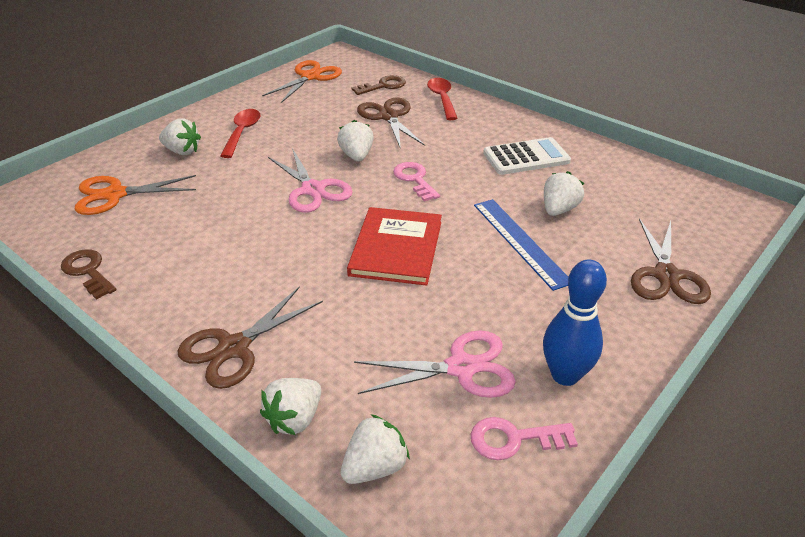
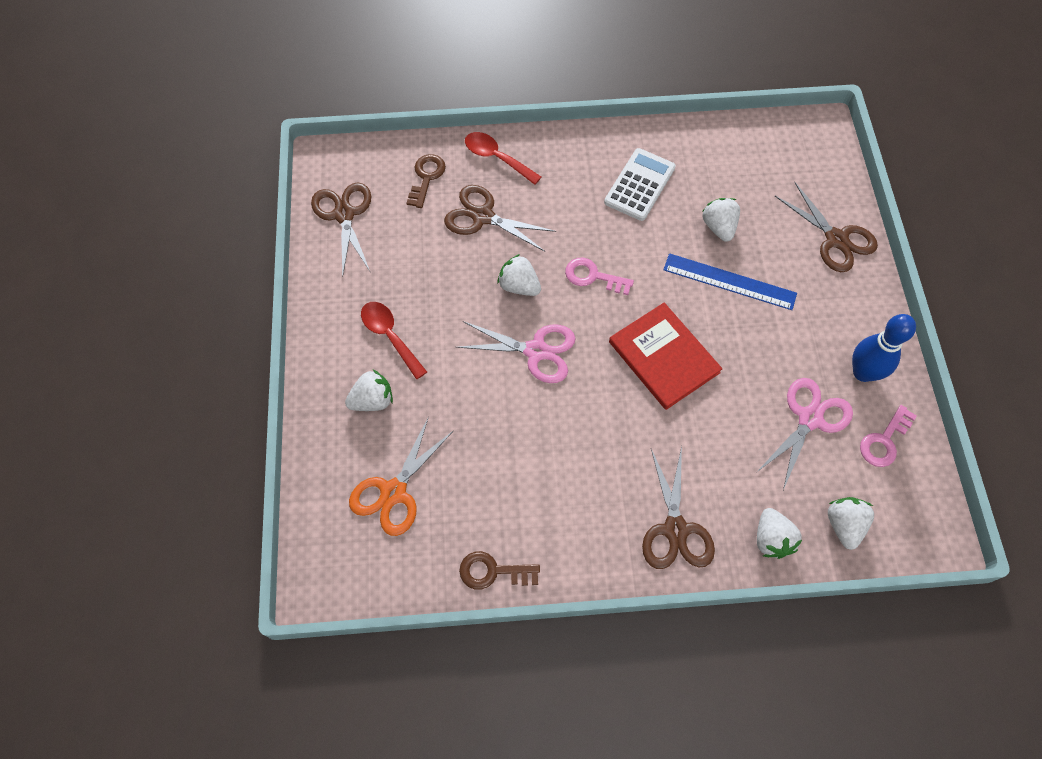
camera: 45 degrees left, 25 degrees up
orange scissors [262,60,342,103] -> brown scissors [311,183,371,277]

